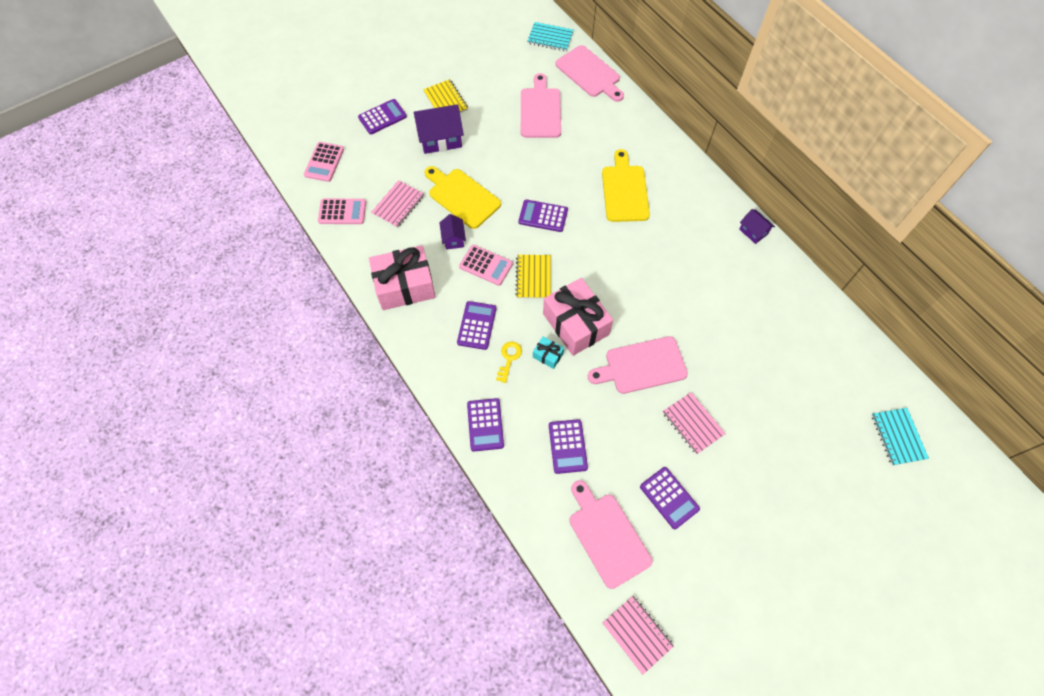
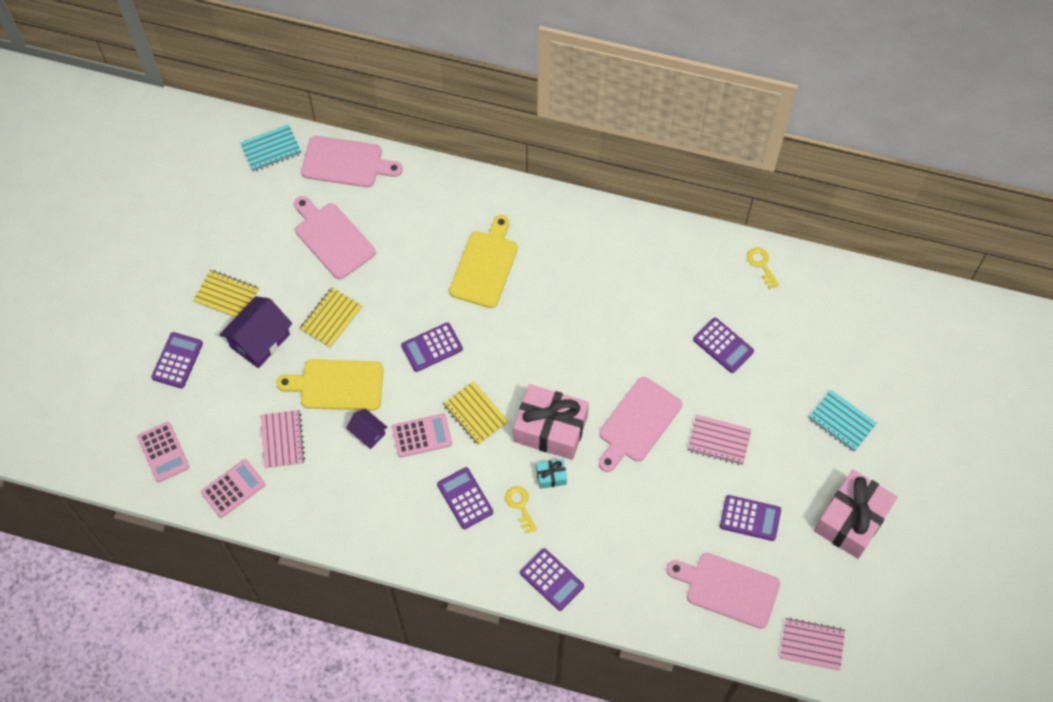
camera: 40 degrees left, 0 degrees up
pink gift [369,245,436,310] -> pink gift moved to [814,469,897,559]
purple calculator [549,419,588,474] -> purple calculator moved to [693,318,754,373]
yellow cutting board [602,149,650,222] -> yellow cutting board turned 60 degrees clockwise [449,215,518,308]
purple house [739,209,775,244] -> none
turquoise notebook [871,408,929,465] -> turquoise notebook moved to [808,390,877,452]
none -> yellow notebook [300,287,362,348]
none -> yellow key [747,248,779,289]

